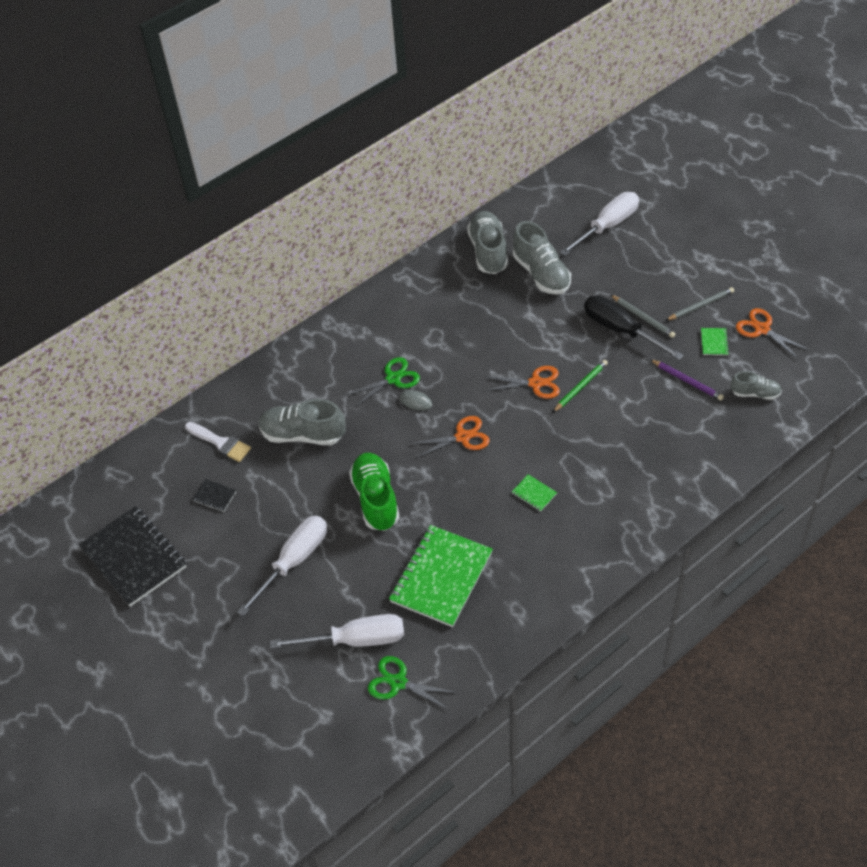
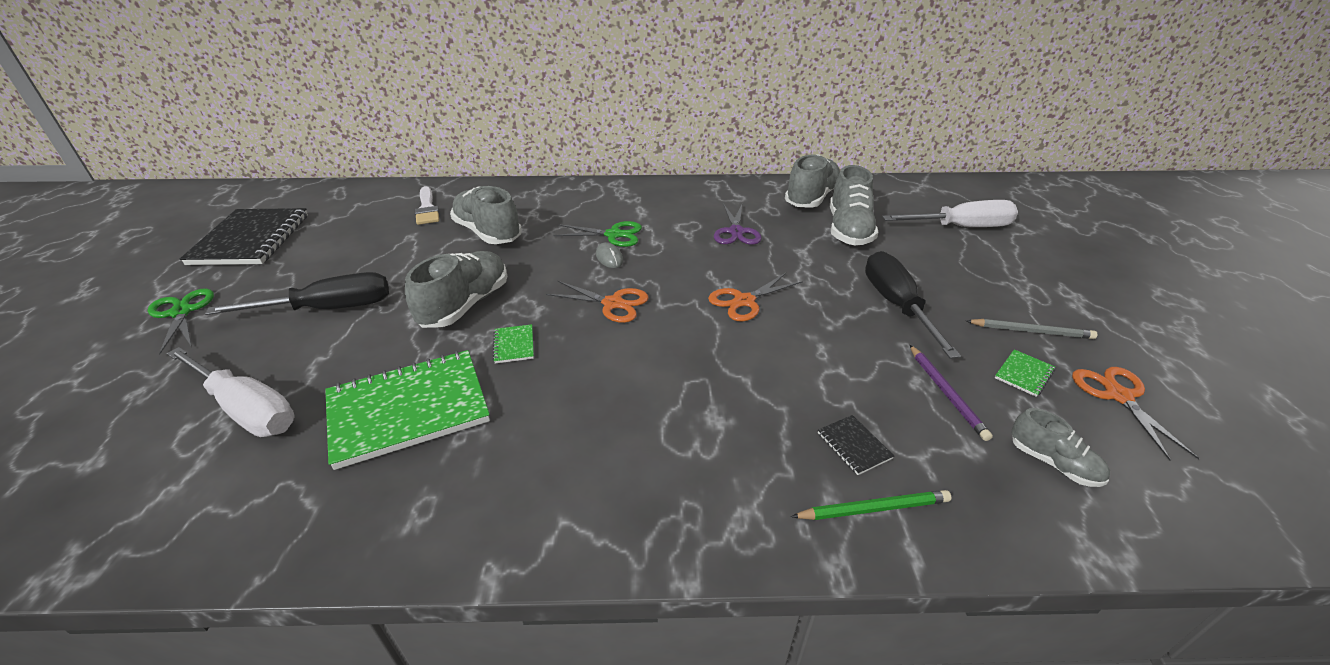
camera: 35 degrees right, 15 degrees down
black notebook [192,479,236,512] -> black notebook moved to [818,415,894,475]
white screwdriver [237,516,327,616] -> black screwdriver [205,272,389,315]
green shoe [349,453,399,531] -> grey shoe [405,251,507,328]
green scissors [368,656,458,710] -> green scissors moved to [148,289,214,354]
orange scissors [485,366,560,399] -> orange scissors turned 105 degrees clockwise [708,273,803,321]
green notebook [512,474,557,511] -> green notebook moved to [493,324,534,363]
green pencil [553,360,608,412] -> green pencil moved to [791,490,952,520]
grey pencil [611,295,675,338] -> none
none -> purple scissors [714,204,762,245]

